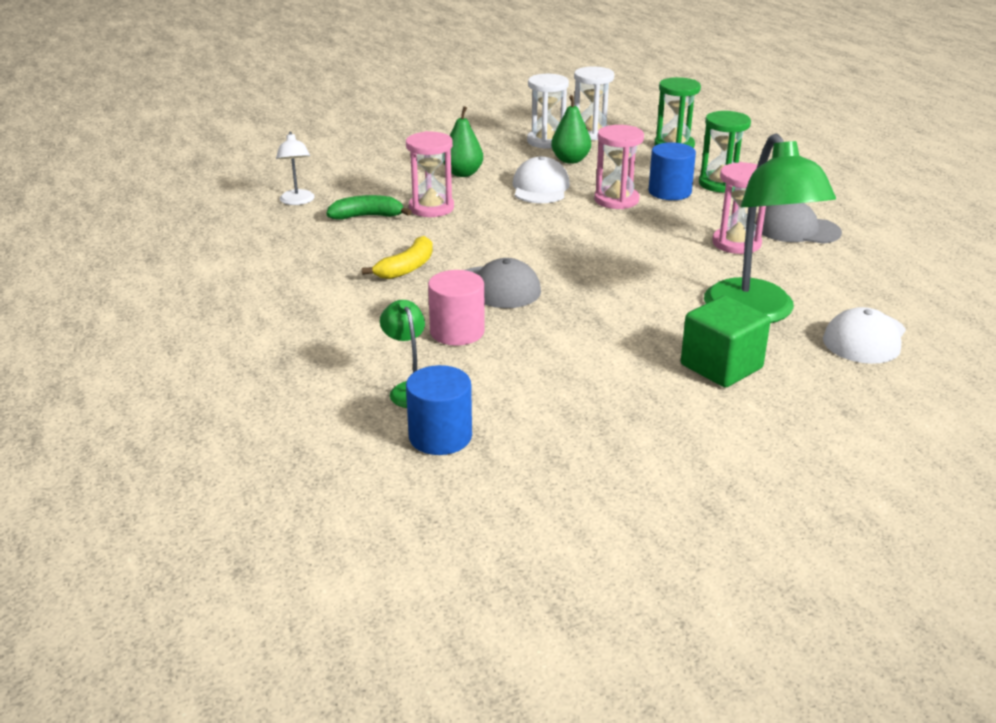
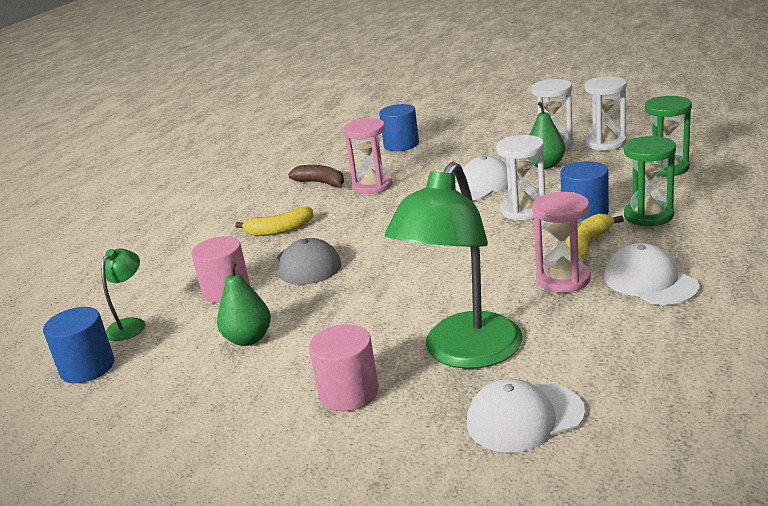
camera: 45 degrees right, 5 degrees down
white lamp [276,132,315,205] -> none
green banana [326,195,412,220] -> brown banana [288,165,344,188]
green pear [443,106,483,177] -> green pear moved to [217,261,271,346]
pink hourglass [594,125,644,209] -> white hourglass [496,135,545,220]
green cube [681,296,771,388] -> pink cylinder [309,324,379,411]
grey cap [755,203,842,244] -> white cap [604,243,699,305]
none -> blue cylinder [379,104,419,151]
none -> yellow banana [567,214,624,259]

